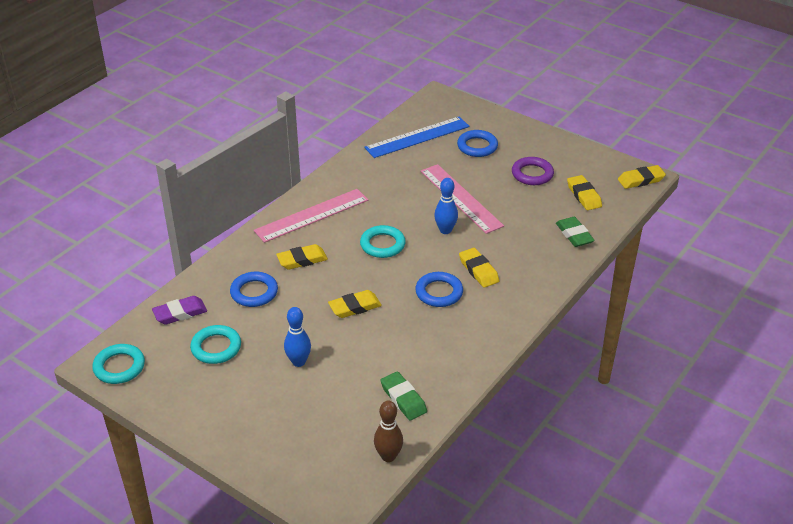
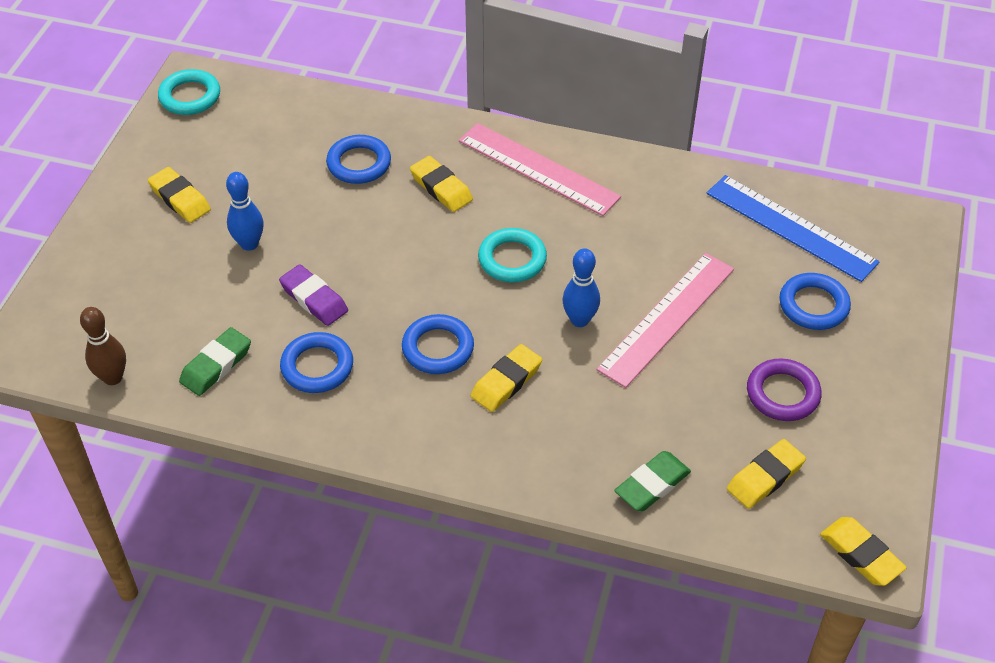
camera: 70 degrees right, 10 degrees up
purple eraser [152,296,207,325] -> purple eraser moved to [279,264,348,326]
turquoise ring [190,325,241,364] -> none
yellow eraser [328,290,382,318] -> yellow eraser moved to [148,167,211,223]
none -> blue ring [280,332,353,393]

